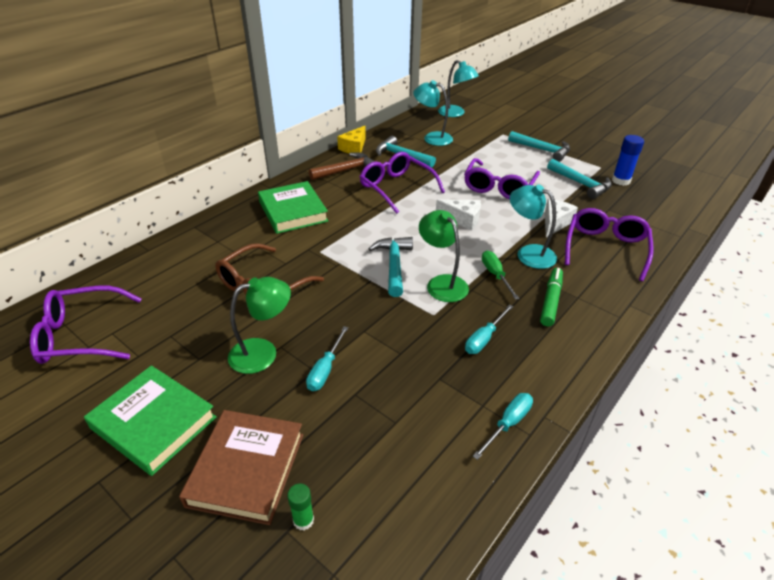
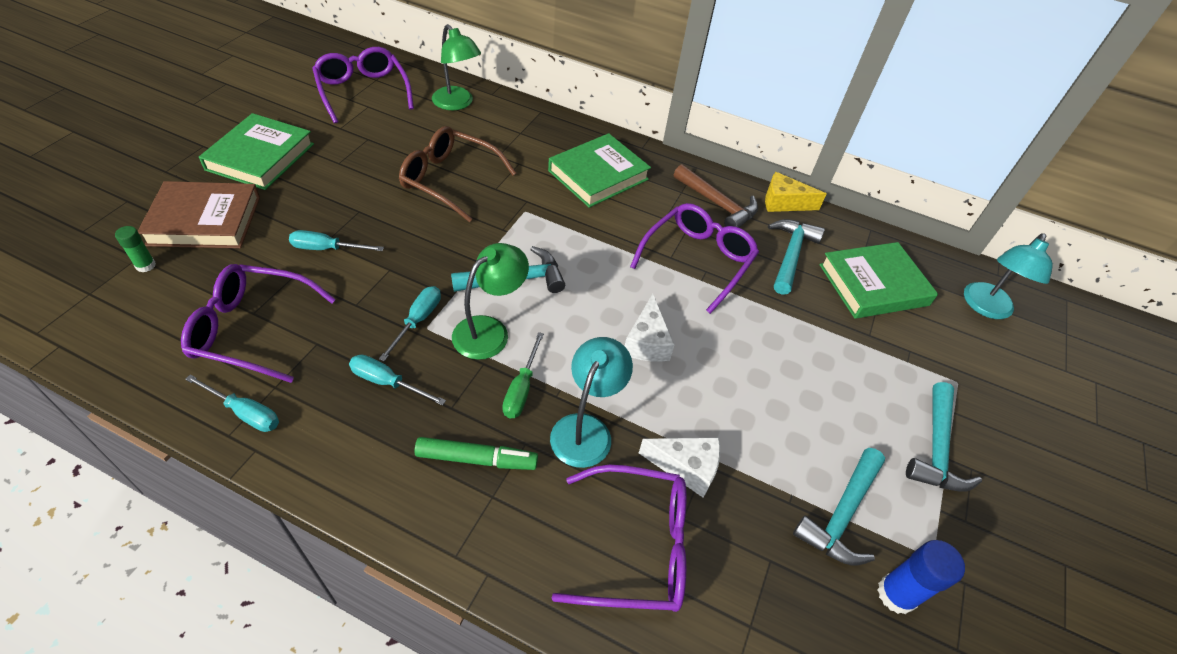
camera: 70 degrees right, 10 degrees up
green lamp [228,277,291,374] -> green lamp moved to [432,24,481,110]
turquoise lamp [413,80,453,146] -> green book [819,242,938,318]
purple glasses [464,158,540,199] -> purple glasses moved to [181,264,336,383]
green screwdriver [482,251,520,300] -> green screwdriver turned 135 degrees clockwise [502,332,544,418]
none -> turquoise screwdriver [379,286,441,361]

